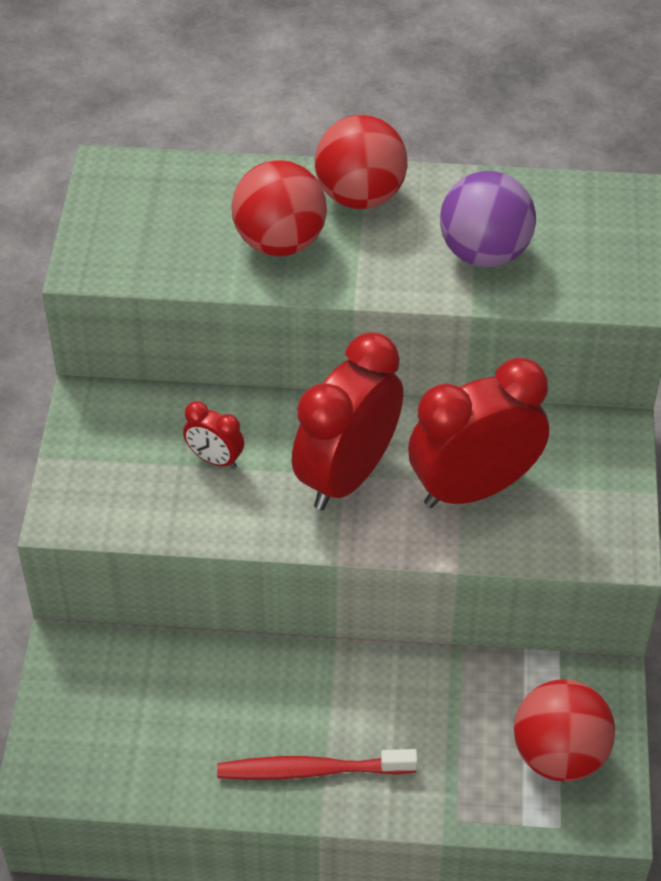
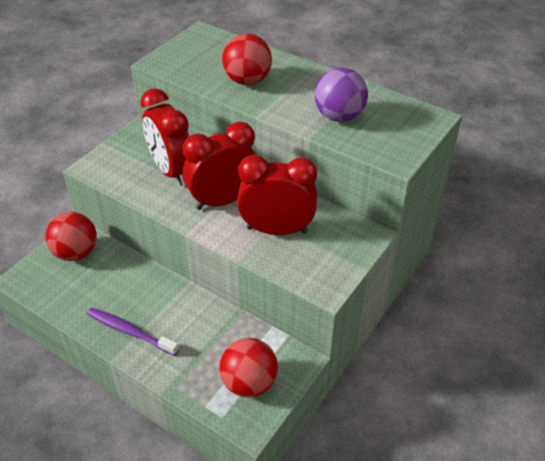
camera: 30 degrees right, 5 degrees down
red clock [183,401,244,469] -> red clock [141,88,189,186], size x2.21
red toothbrush [217,749,418,780] -> purple toothbrush [87,308,179,356]
red ball [315,115,408,209] -> red ball moved to [46,212,97,261]

